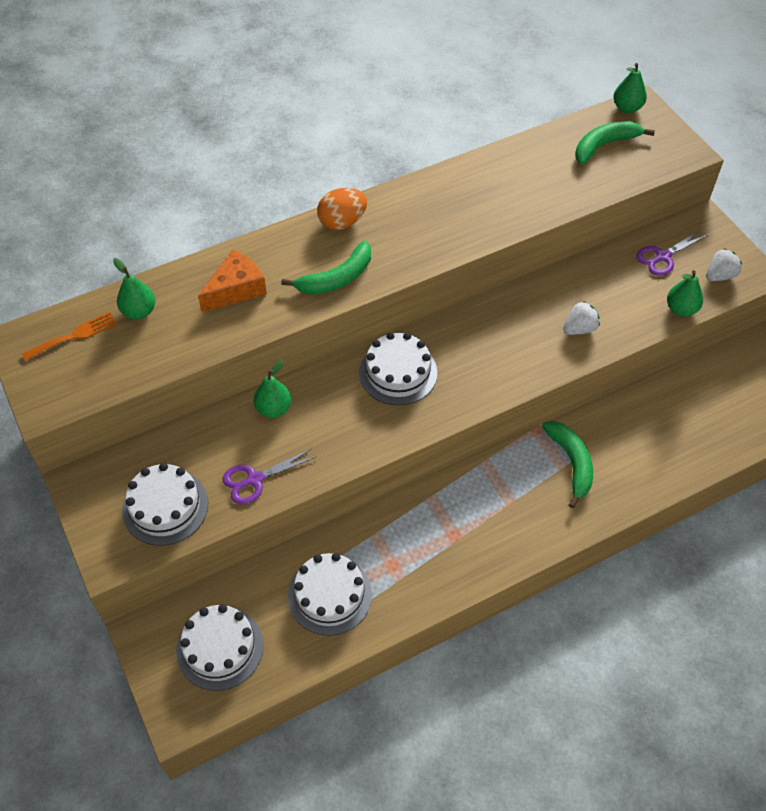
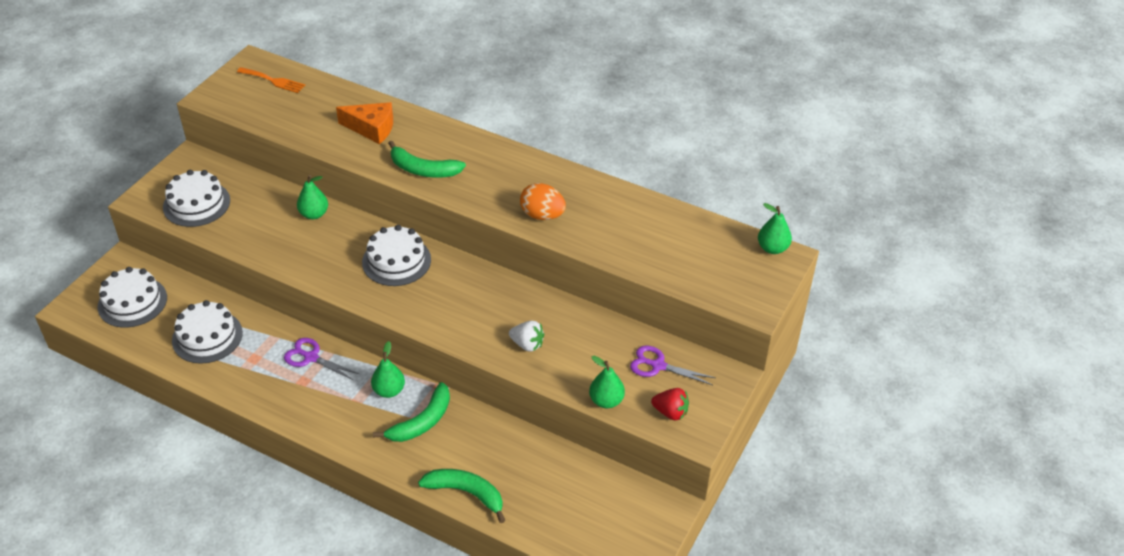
camera: 55 degrees right, 10 degrees down
green pear [113,258,156,319] -> green pear moved to [371,341,405,398]
purple scissors [223,448,316,505] -> purple scissors moved to [284,338,359,380]
orange egg [317,188,367,230] -> orange egg moved to [520,183,566,220]
green banana [575,121,655,165] -> green banana moved to [418,469,505,523]
white strawberry [706,248,742,281] -> red strawberry [651,388,689,420]

